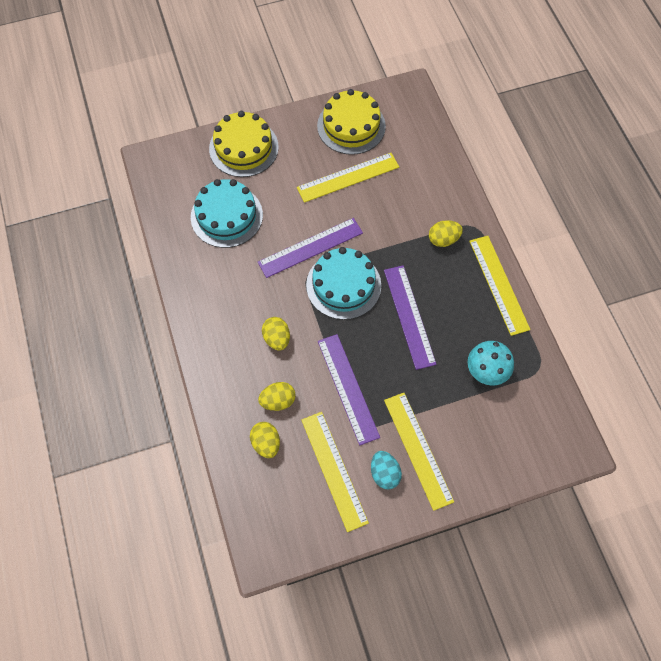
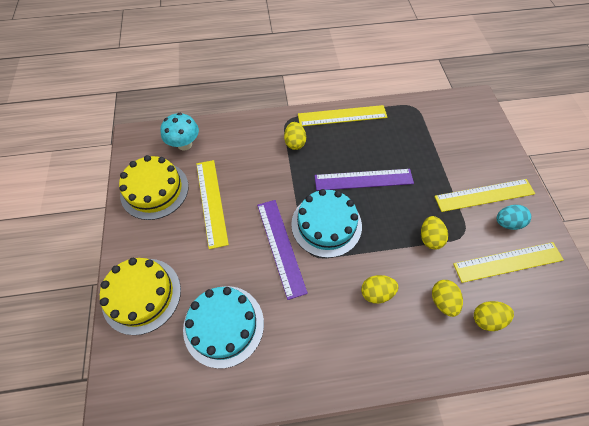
camera: 80 degrees left, 5 degrees down
purple ruler [318,334,380,445] -> yellow egg [421,216,448,250]
turquoise mushroom [468,341,514,386] -> turquoise mushroom moved to [160,113,199,151]

